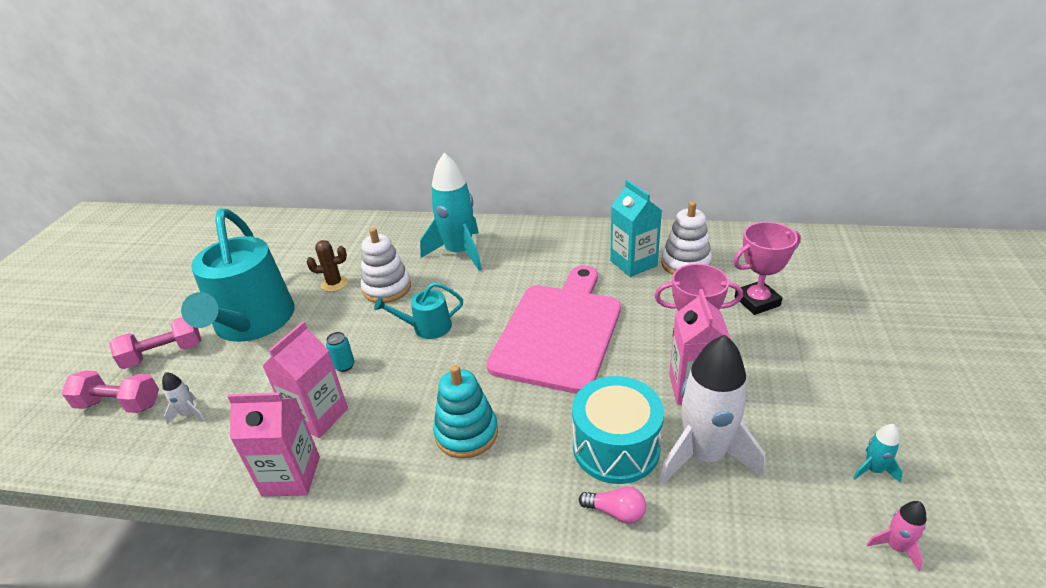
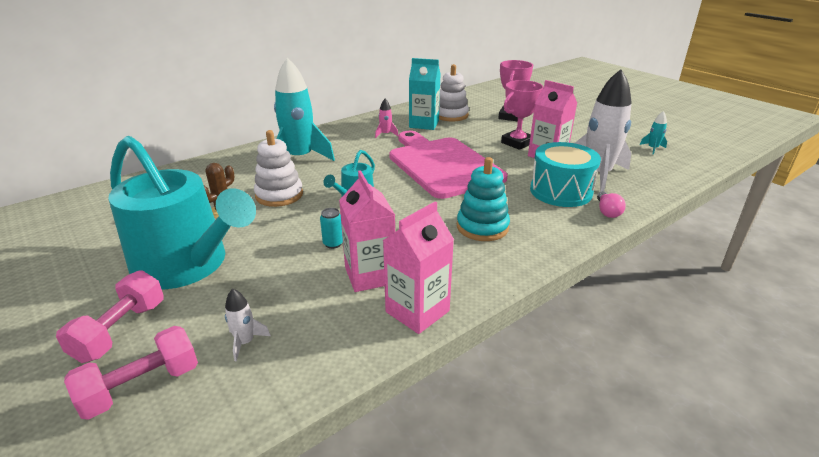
camera: 50 degrees left, 5 degrees down
pink light bulb [579,486,646,524] -> pink light bulb turned 120 degrees clockwise [597,191,626,218]
pink rocket [866,501,927,572] -> pink rocket moved to [375,99,398,138]

